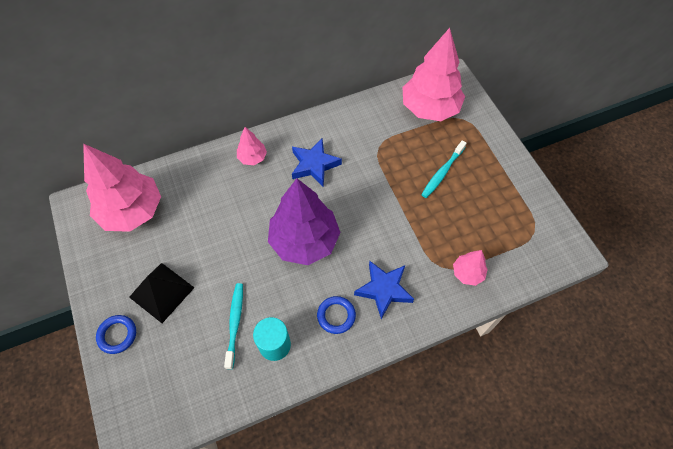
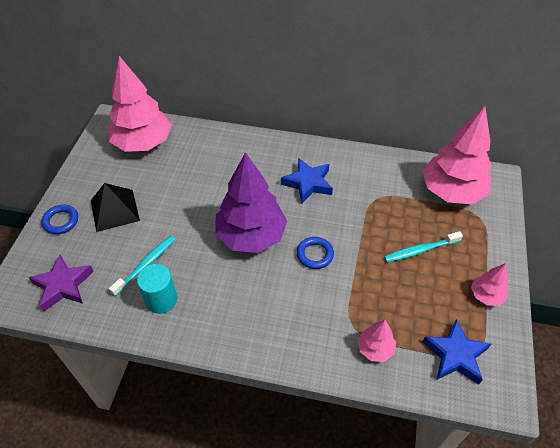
camera: 35 degrees right, 10 degrees down
pink tree [237,127,267,165] -> pink tree moved to [471,263,508,306]
blue ring [317,296,356,334] -> blue ring moved to [297,237,334,269]
blue star [354,261,414,319] -> blue star moved to [423,319,491,384]
none -> purple star [29,254,94,311]

